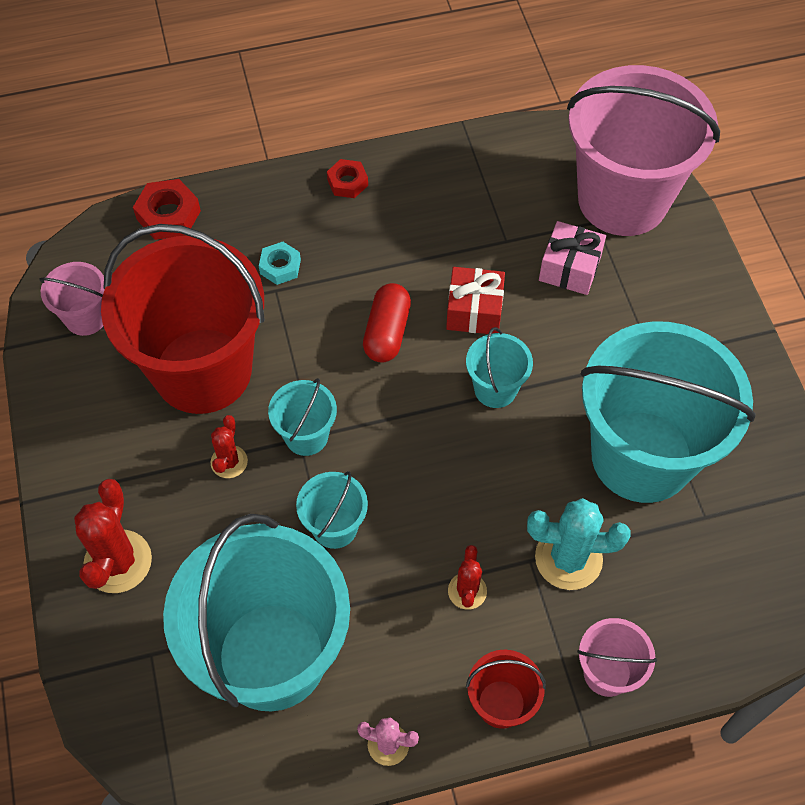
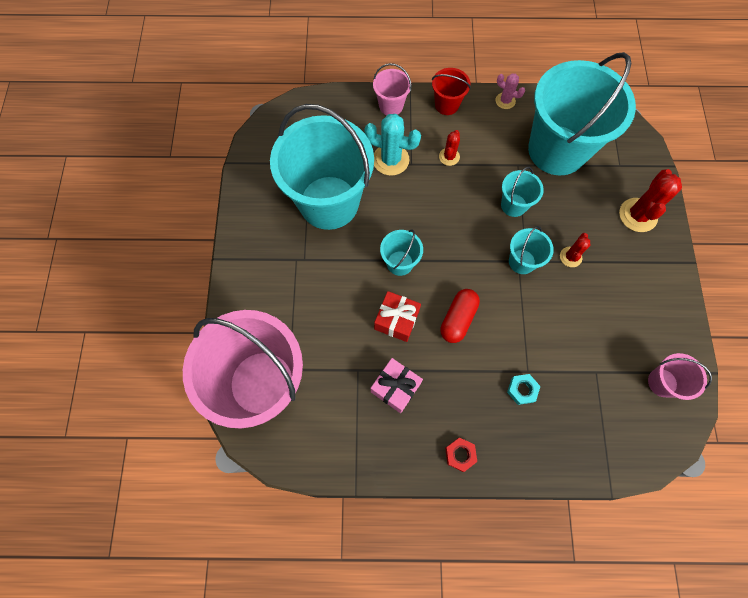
camera: 165 degrees left, 10 degrees up
red bucket [101,224,265,414] -> none
red nut [133,179,201,240] -> none
pink gift [539,221,606,295] -> pink gift moved to [371,358,423,413]

